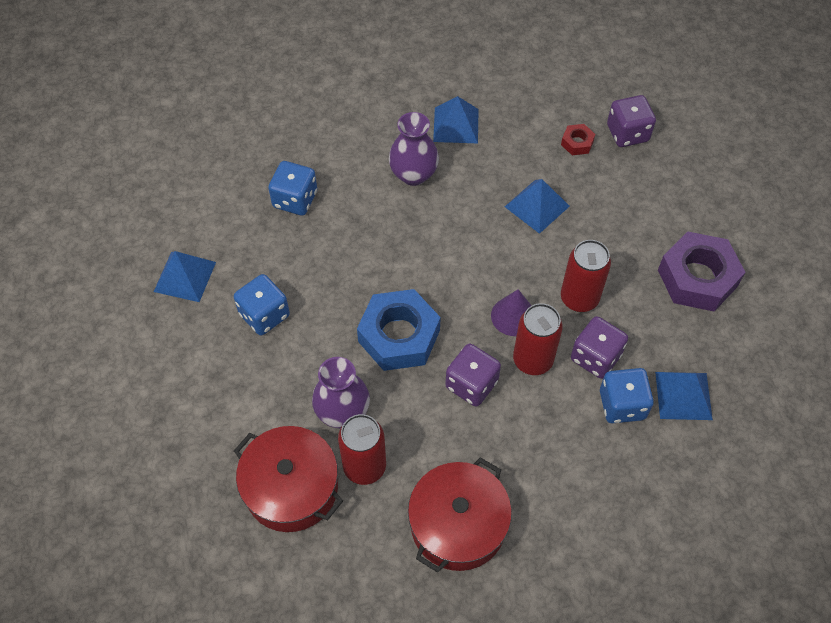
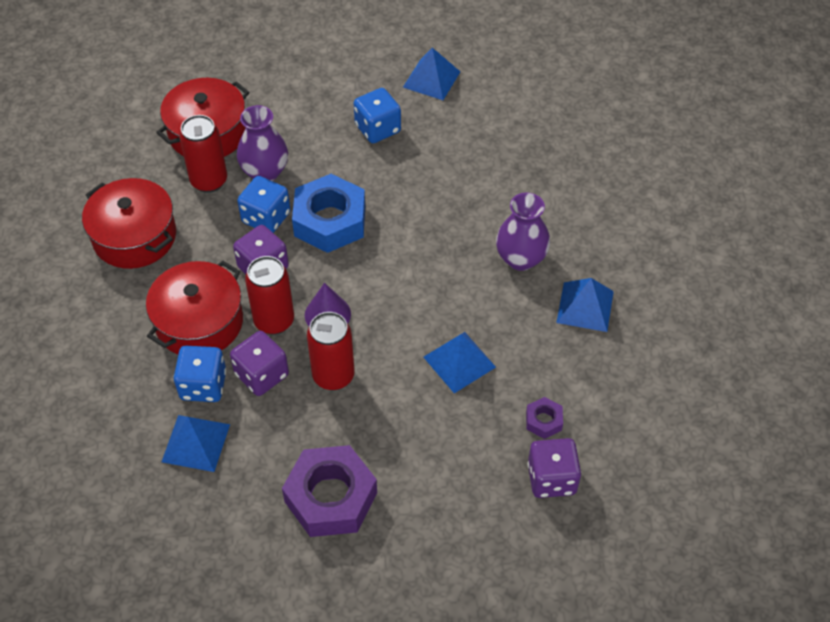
camera: 100 degrees right, 5 degrees down
blue dice [268,161,317,216] -> blue dice moved to [237,176,291,233]
red nut [561,124,595,155] -> purple nut [526,397,563,439]
none -> red pot [146,261,243,355]

